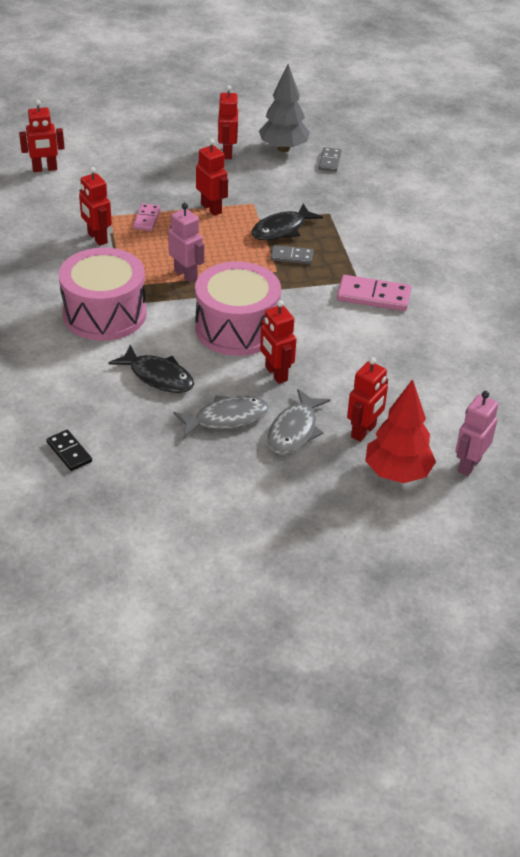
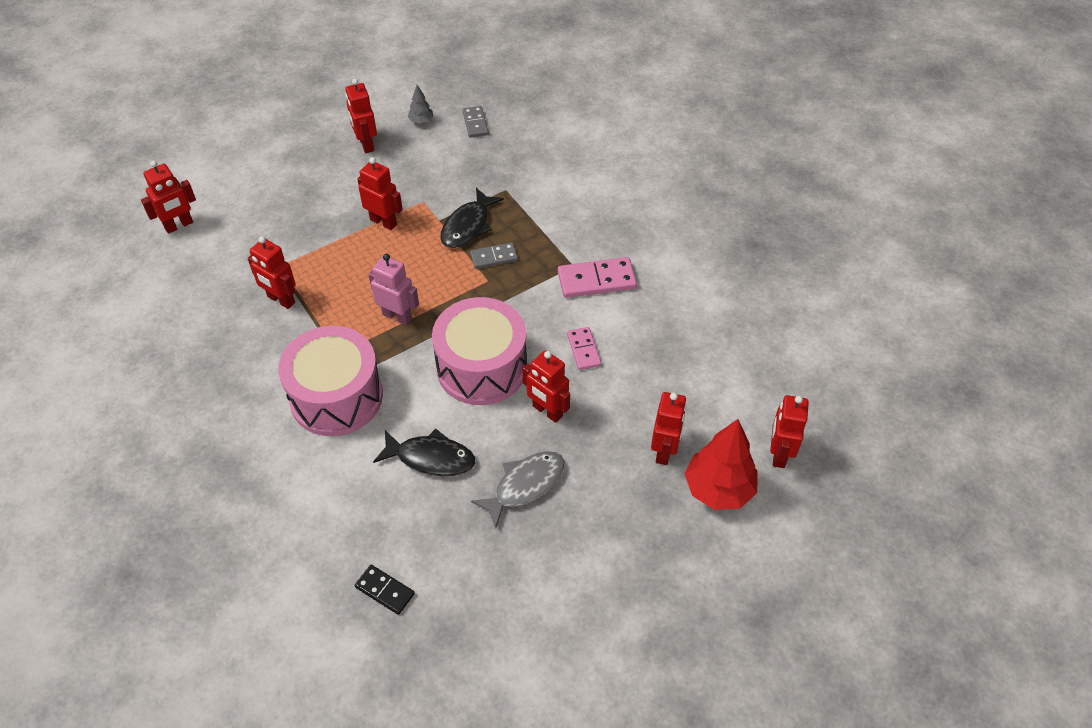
camera: 20 degrees left, 10 degrees up
pink domino [133,204,161,231] -> pink domino moved to [567,327,601,370]
grey tree [259,64,310,152] -> grey tree [408,85,433,124], size x0.47
grey fish [267,389,330,454] -> none
pink robot [455,391,498,476] -> red robot [770,395,809,468]

